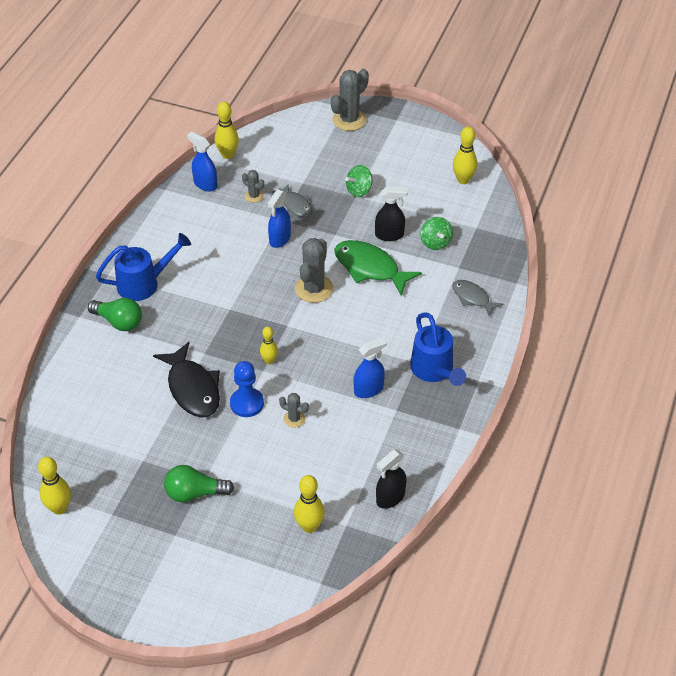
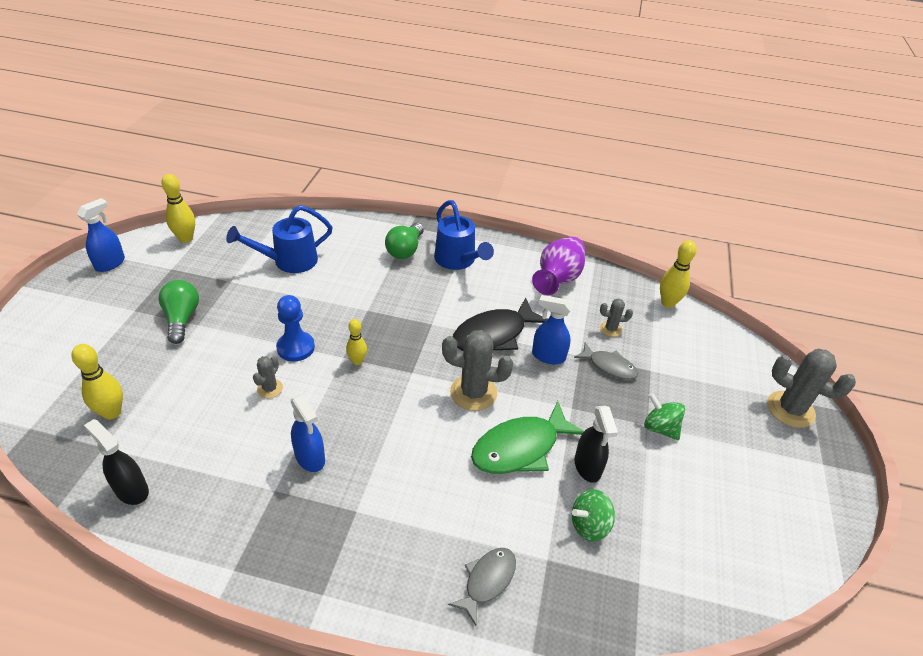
camera: 80 degrees right, 5 degrees down
black fish [153,342,220,417] -> black fish moved to [453,297,547,351]
blue spray bottle [187,132,217,191] -> blue spray bottle moved to [77,198,125,272]
grey cactus [242,170,264,203] -> grey cactus turned 60 degrees clockwise [600,298,633,337]
grey fish [272,183,312,217] -> grey fish turned 105 degrees counterclockwise [574,342,638,380]
green fish [334,240,422,296] -> green fish turned 150 degrees counterclockwise [471,401,584,474]
blue watering can [410,312,466,386] -> blue watering can moved to [226,205,333,273]
yellow bowling pin [453,127,477,184] -> none
none -> purple vase [532,237,585,295]

